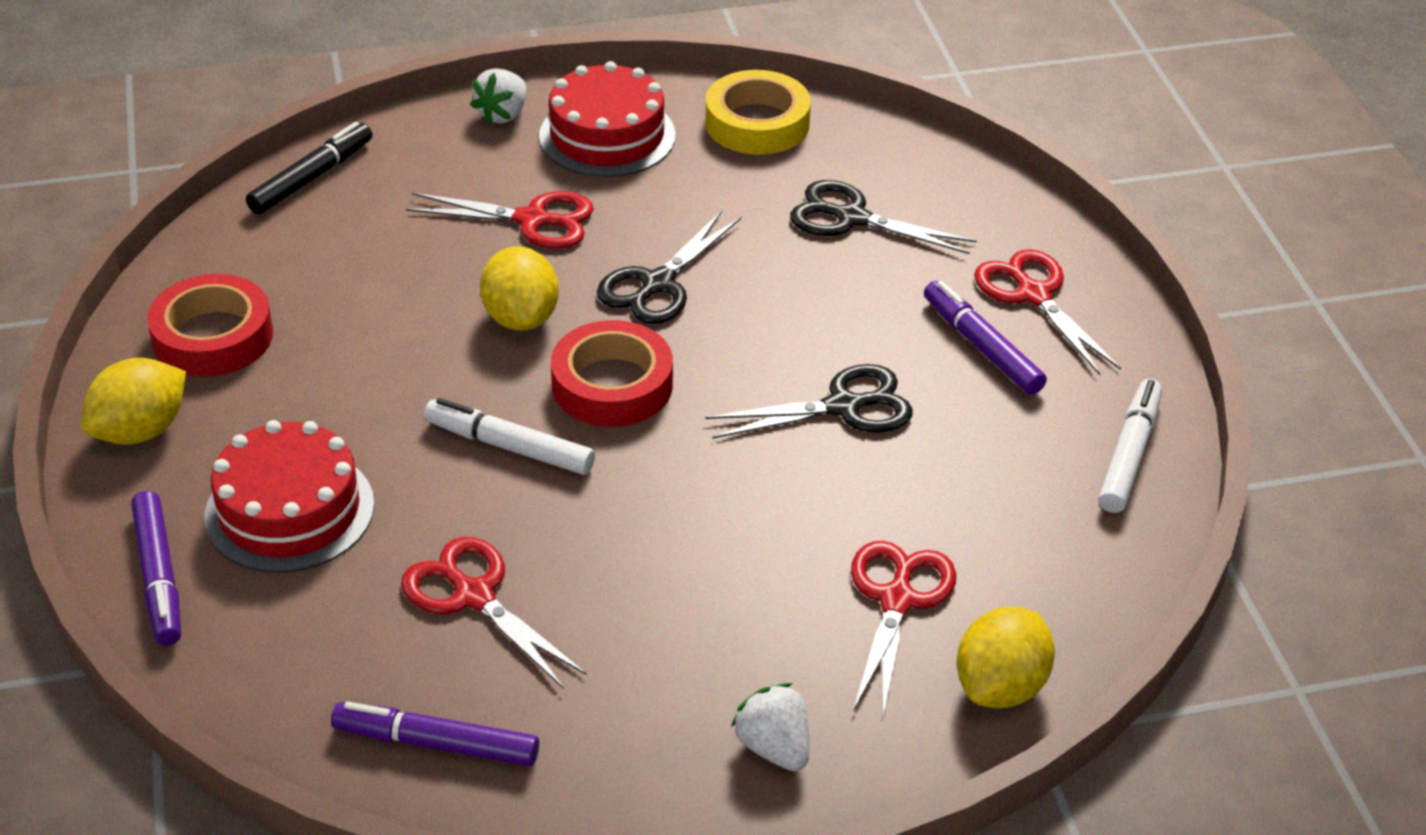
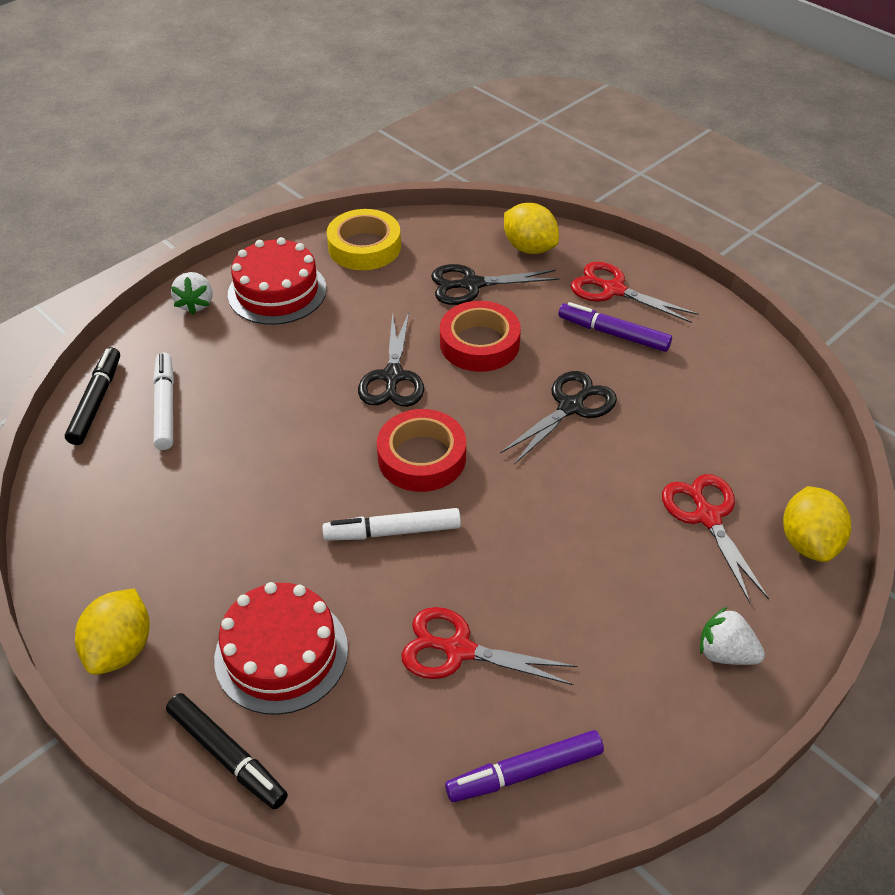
camera: 30 degrees left, 5 degrees up
purple marker [131,491,181,646] -> black marker [166,693,288,809]
red tape [147,274,273,377] -> red tape moved to [440,301,521,372]
red scissors [406,191,594,249] -> none
yellow lemon [480,246,559,331] -> yellow lemon moved to [504,203,559,254]
white marker [1098,379,1162,513] -> white marker moved to [153,352,174,450]

